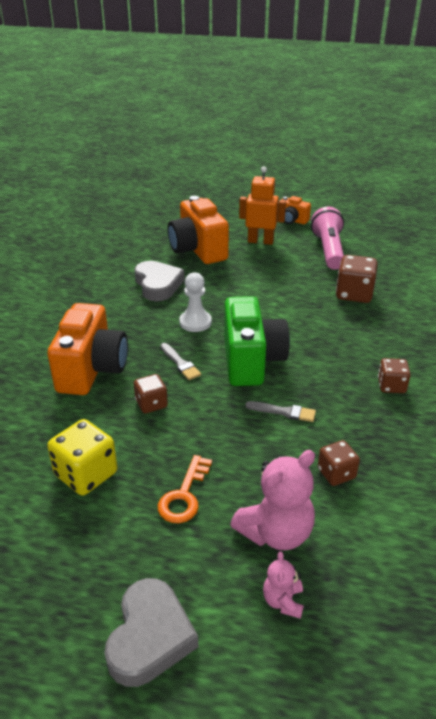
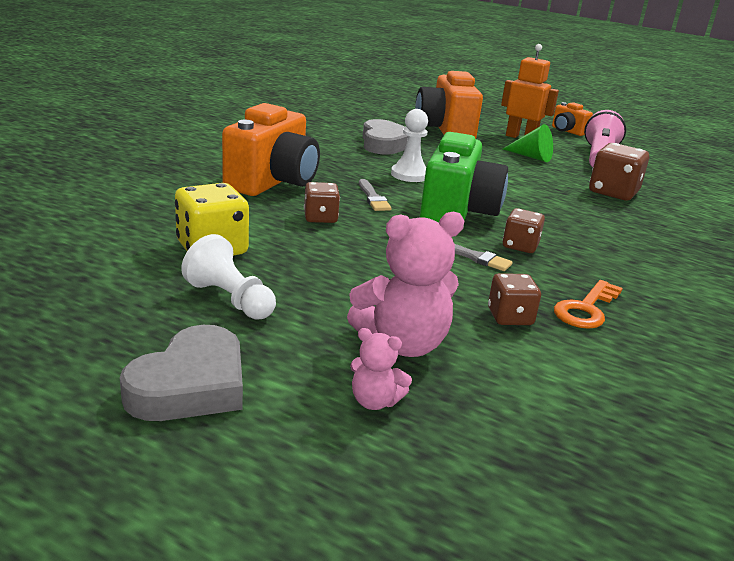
camera: 15 degrees right, 10 degrees down
orange key [158,455,212,523] -> orange key moved to [554,280,623,329]
pink teddy bear [263,551,304,619] -> pink teddy bear turned 90 degrees counterclockwise [350,328,412,410]
brown dice [378,358,411,393] -> brown dice moved to [503,208,545,253]
none -> white pawn [181,234,276,320]
none -> green cone [503,124,553,162]

